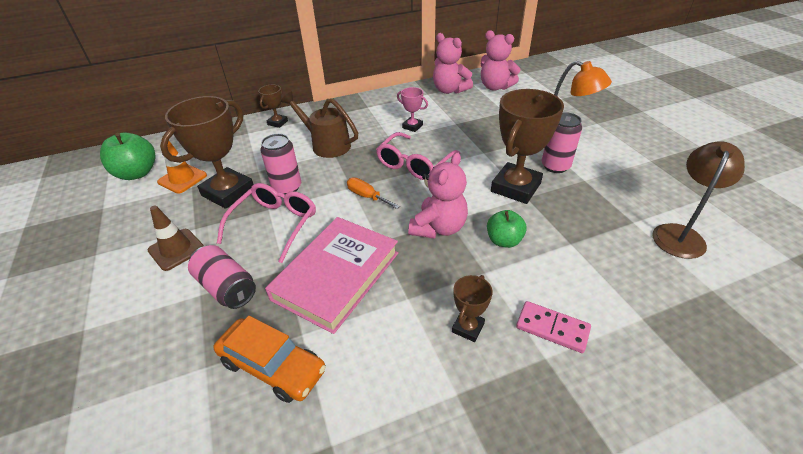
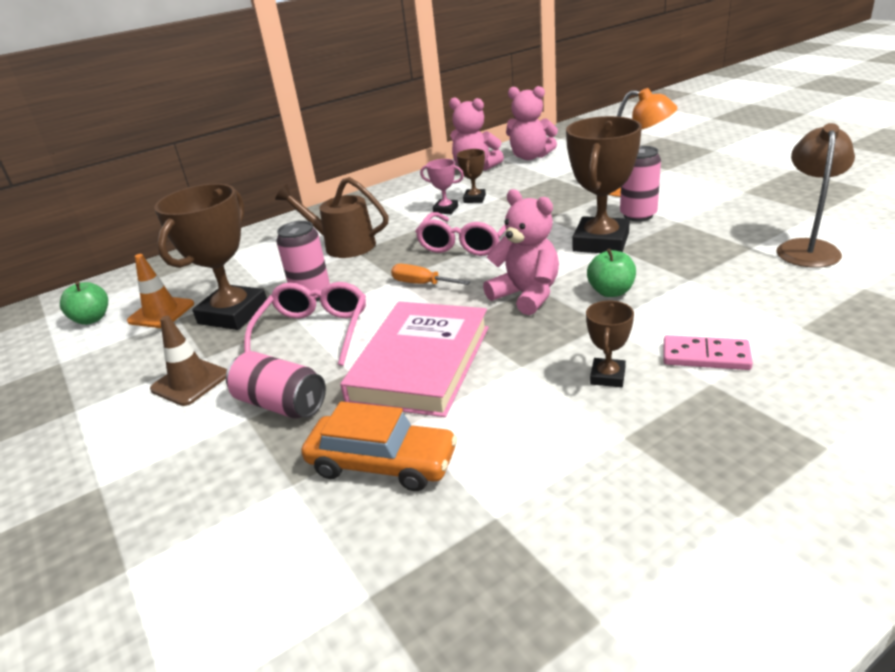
camera: 10 degrees left, 10 degrees down
green apple [100,132,155,180] -> green apple [60,281,108,325], size x0.66
brown trophy [258,85,288,128] -> brown trophy moved to [457,149,486,203]
pink teddy bear [408,152,468,239] -> pink teddy bear turned 60 degrees counterclockwise [483,189,559,315]

